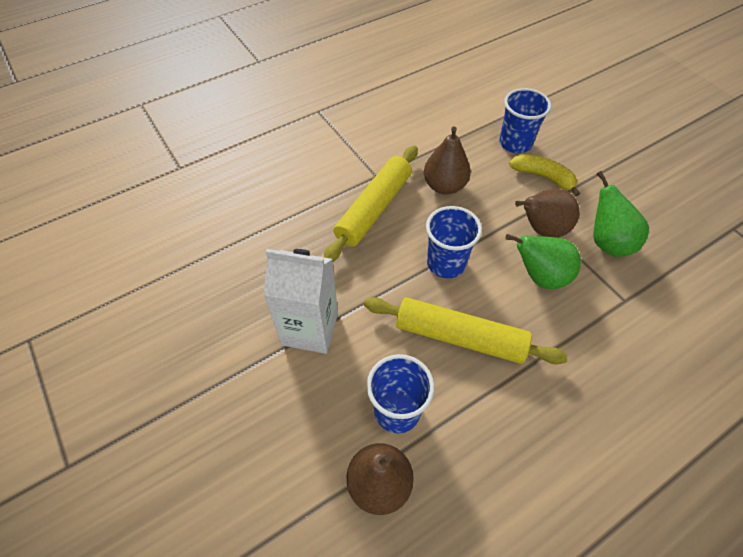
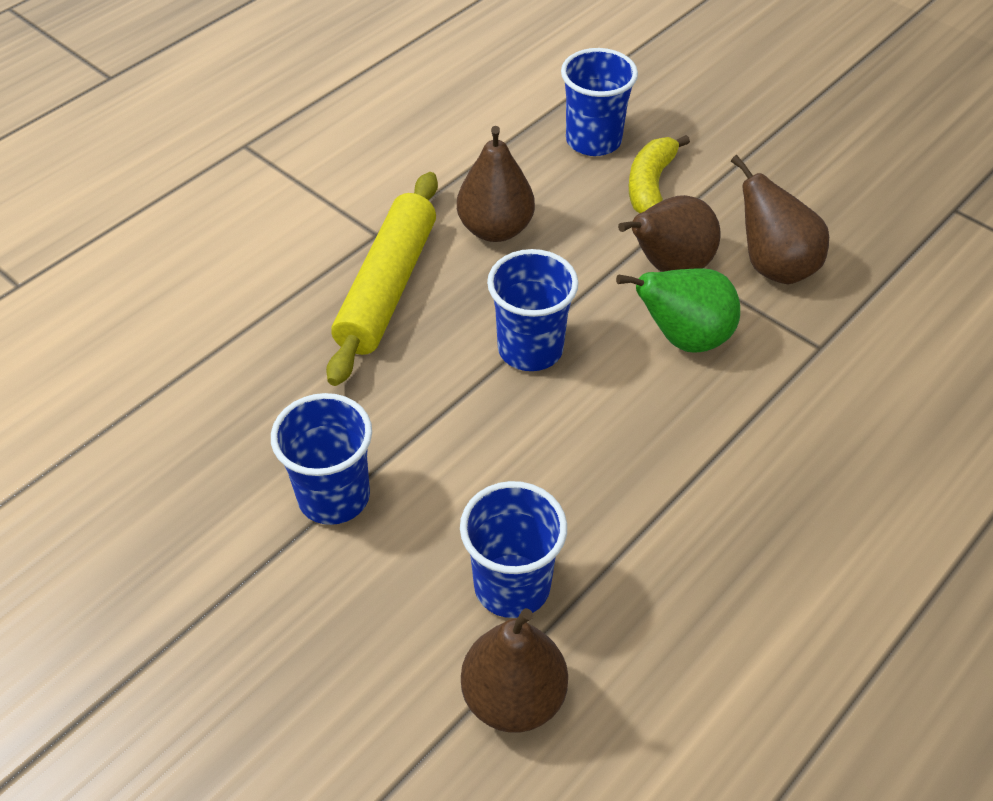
camera: 15 degrees left, 5 degrees down
white carton [264,249,338,354] -> blue cup [271,393,372,525]
yellow rolling pin [364,297,568,364] -> none
yellow banana [509,154,580,196] -> yellow banana turned 90 degrees counterclockwise [629,135,690,213]
green pear [593,171,649,257] -> brown pear [731,155,829,284]

